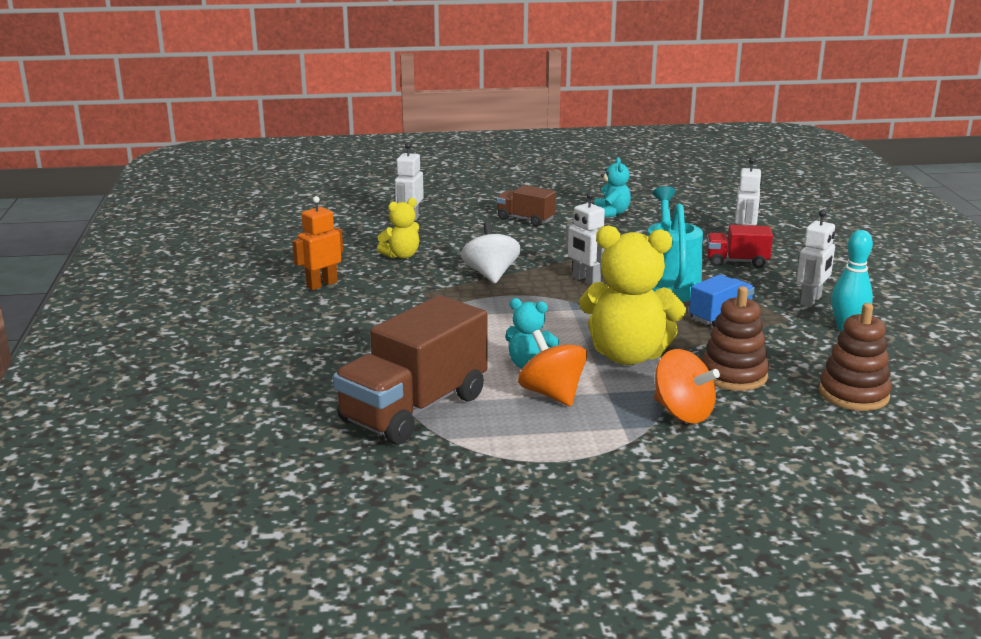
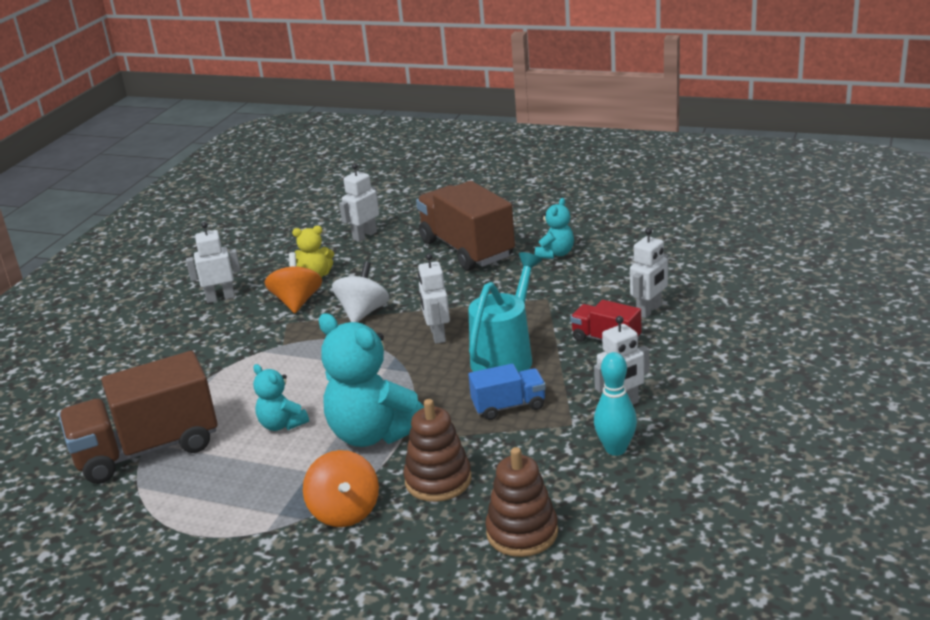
camera: 30 degrees right, 5 degrees up
orange robot [292,196,343,290] -> white robot [186,222,241,303]
brown truck [496,185,556,227] -> brown truck [416,181,515,271], size x1.96
orange spinning top [518,330,587,406] -> orange spinning top moved to [265,252,322,313]
yellow teddy bear [579,225,686,365] -> turquoise teddy bear [319,313,424,447]

